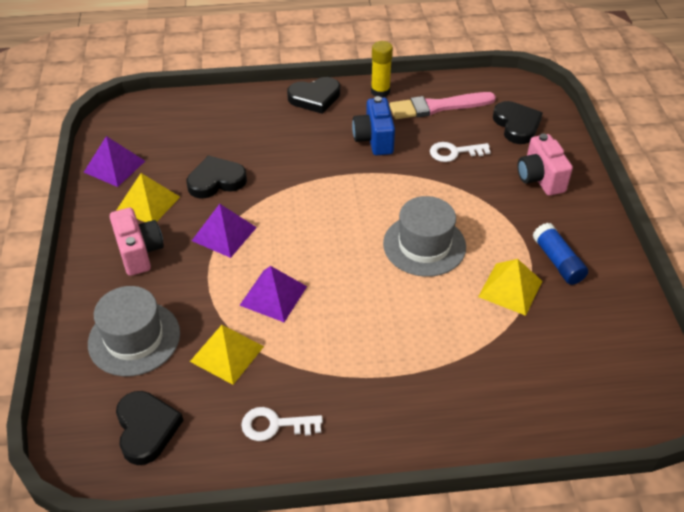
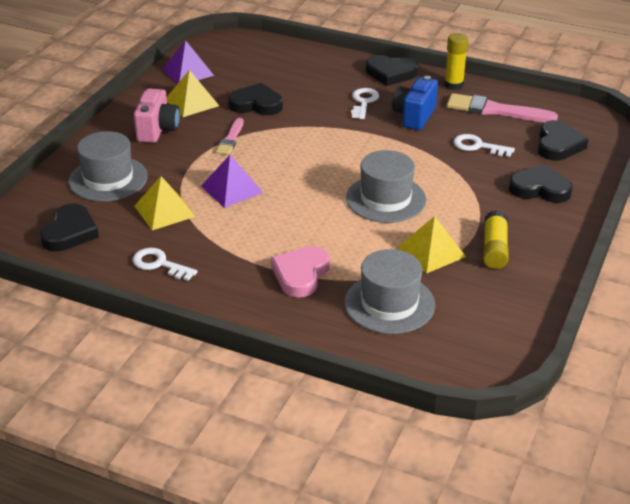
camera: 30 degrees right, 10 degrees down
purple pyramid [192,204,257,258] -> pink brush [216,118,244,155]
pink camera [518,134,573,196] -> black heart [509,164,573,203]
blue glue stick [532,223,588,285] -> yellow glue stick [483,210,509,269]
none -> pink heart [271,246,330,297]
none -> grey hat [345,249,435,334]
none -> white key [351,88,379,119]

